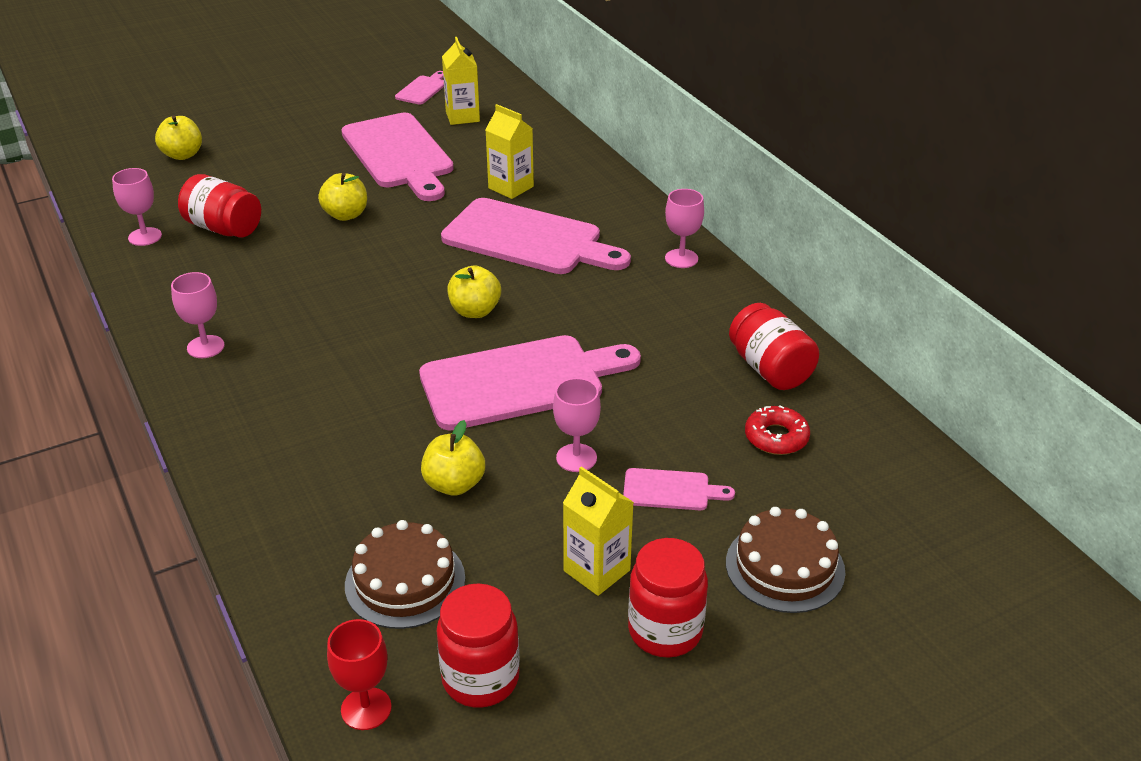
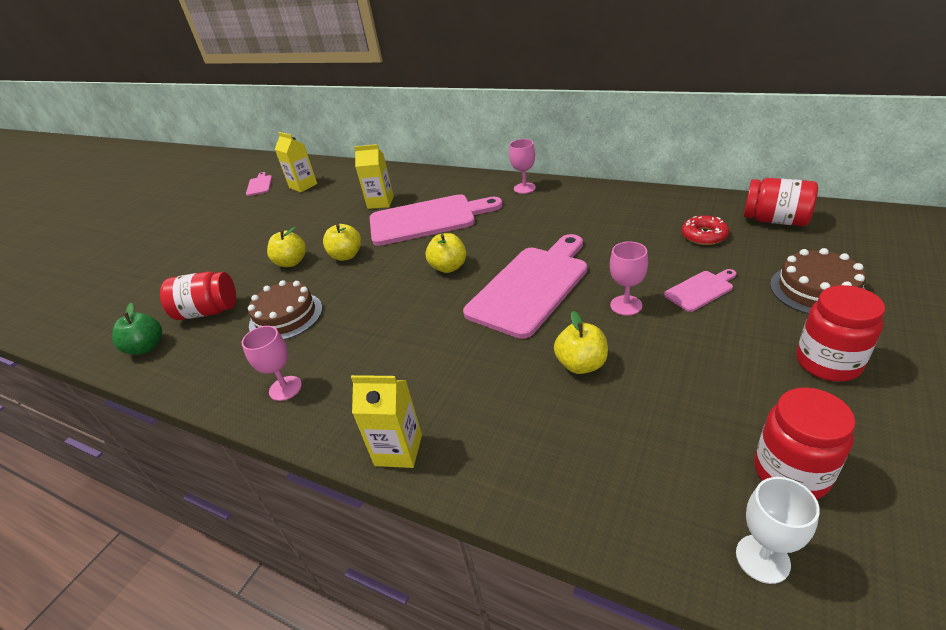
camera: 30 degrees left, 0 degrees up
pink goblet [112,168,162,246] -> green apple [112,303,162,355]
yellow apple [155,115,202,160] -> yellow apple moved to [323,224,361,261]
red goblet [327,619,392,730] -> white goblet [736,477,820,584]
pink cutting board [341,113,454,201] -> none
brown cake [345,520,465,629] -> brown cake moved to [248,280,323,340]
yellow carton [563,466,634,596] -> yellow carton moved to [351,375,422,468]
red jar [729,303,819,390] -> red jar moved to [744,178,818,226]

